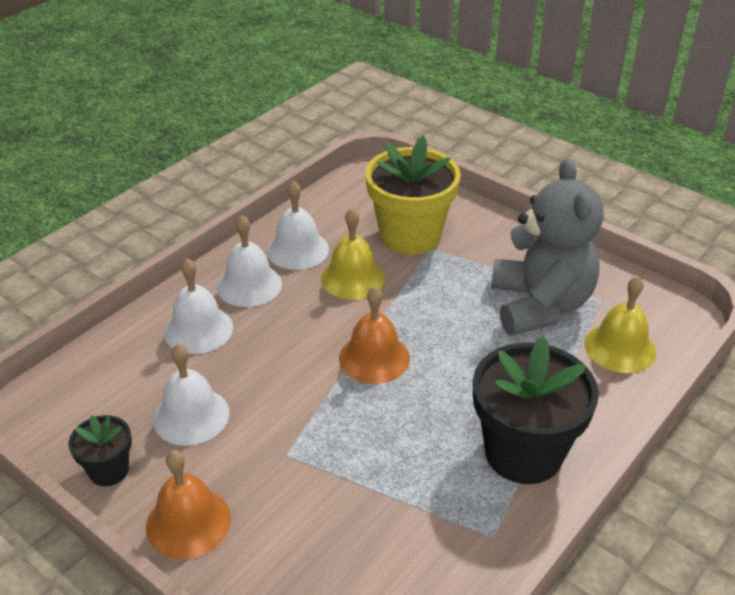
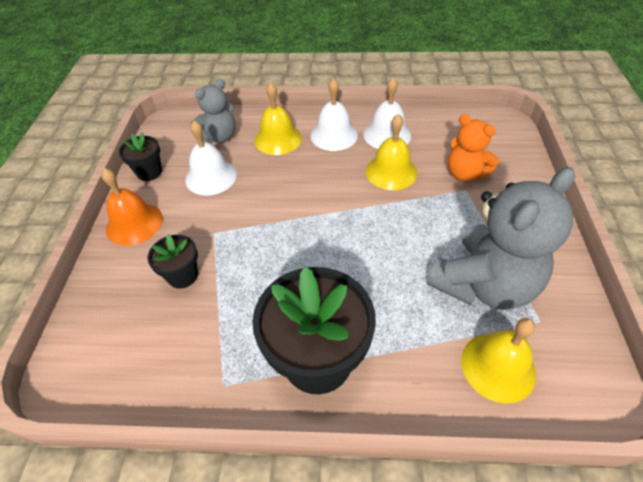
camera: 55 degrees right, 10 degrees up
white bell [164,258,233,354] -> yellow bell [254,82,302,155]
orange bell [339,286,410,384] -> none
yellow flower pot [365,136,461,255] -> orange teddy bear [448,114,499,181]
none -> black flower pot [147,234,198,289]
none -> grey teddy bear [191,79,236,143]

